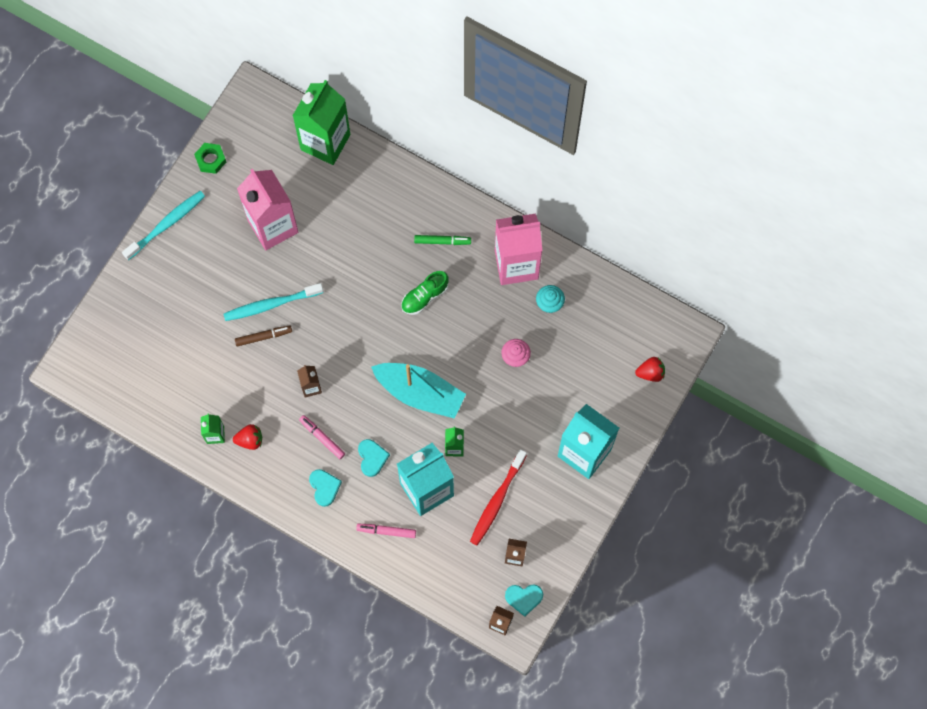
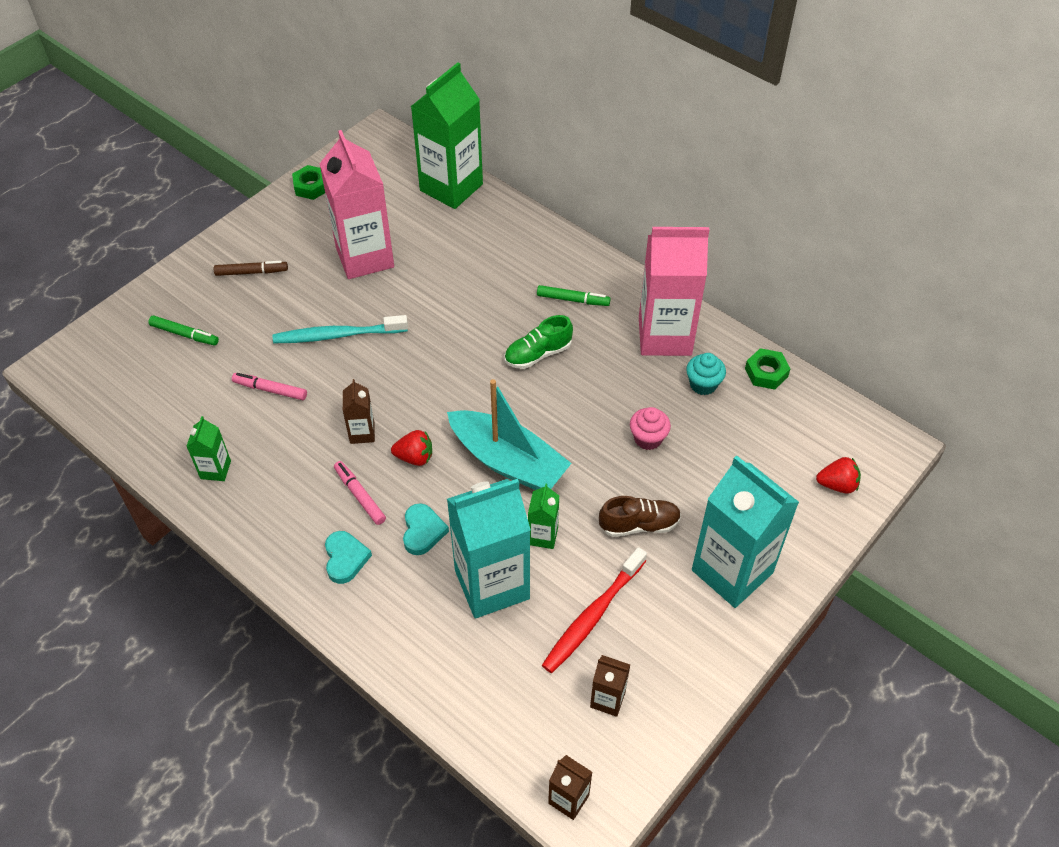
camera: 10 degrees right, 20 degrees down
turquoise toothbrush [122,191,205,260] -> none
red strawberry [233,424,262,450] -> red strawberry moved to [391,430,432,466]
brown marker [235,325,292,347] -> brown marker moved to [214,261,288,276]
pink marker [356,524,416,538] -> pink marker moved to [232,373,307,400]
turquoise heart [505,584,543,617] -> none
none -> green marker [148,315,219,346]
none -> brown shoe [599,496,681,537]
none -> green nut [745,348,790,390]

